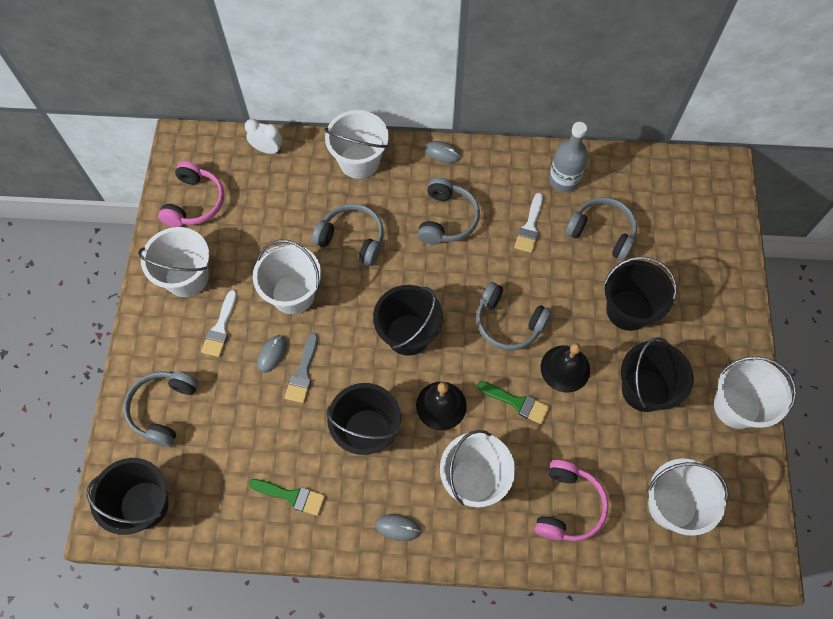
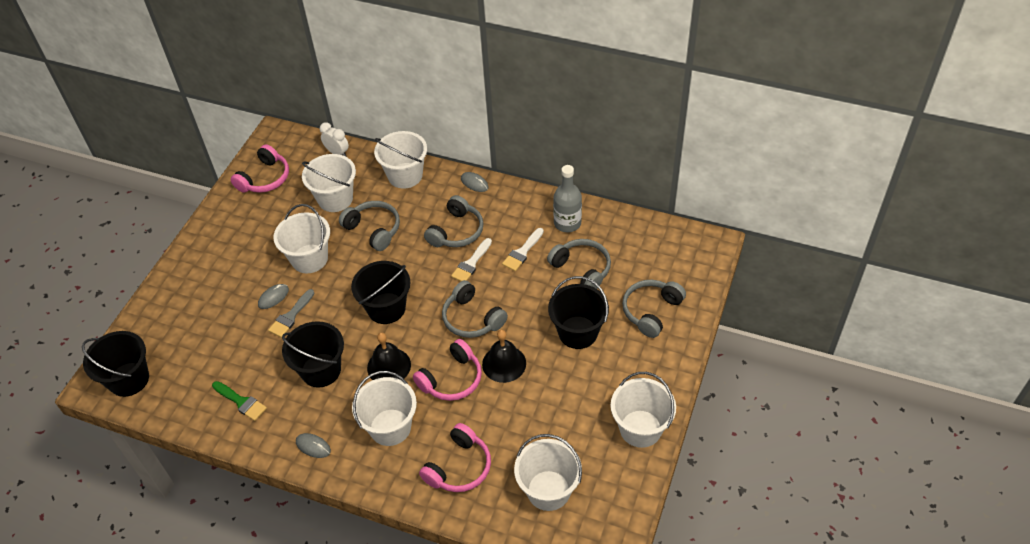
camera: 20 degrees right, 15 degrees down
grey headphones [124,371,199,447] -> grey headphones moved to [622,280,686,338]
white bucket [138,227,209,297] -> white bucket moved to [302,154,356,212]
white brush [201,290,237,357] -> white brush moved to [451,238,492,281]
green brush [477,381,550,424] -> pink headphones [413,339,482,401]
black bucket [621,337,694,412] -> none

